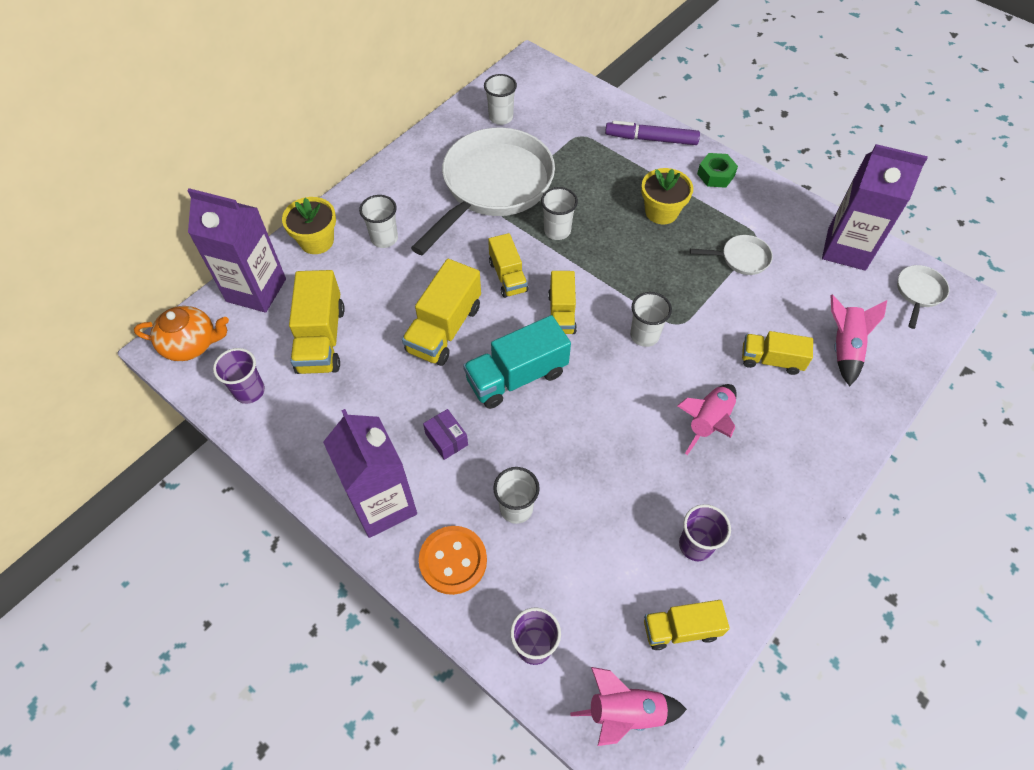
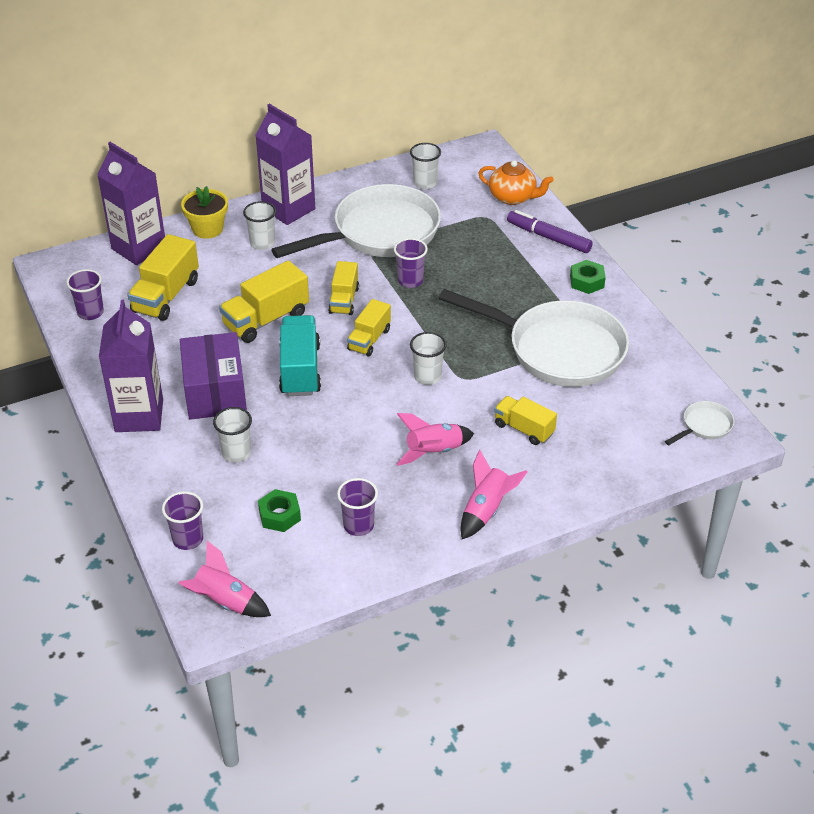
camera: 25 degrees right, 15 degrees down
orange teapot [134,306,229,361] -> orange teapot moved to [478,160,554,205]
orange button [419,526,487,595] -> none
purple box [423,409,468,460] -> purple box [180,332,247,420], size x2.25
turquoise truck [463,315,571,409] -> turquoise truck turned 90 degrees clockwise [279,315,321,396]
white cup [541,187,578,240] -> purple cup [394,238,428,288]
yellow flower pot [641,168,693,224] -> none
yellow truck [644,600,730,650] -> none
white pan [690,235,773,275] -> white pan [439,289,629,387], size x2.45
purple carton [822,144,928,271] -> purple carton moved to [255,104,315,225]
pink rocket [830,294,887,386] -> pink rocket moved to [461,450,527,539]
none -> green nut [258,489,301,532]

